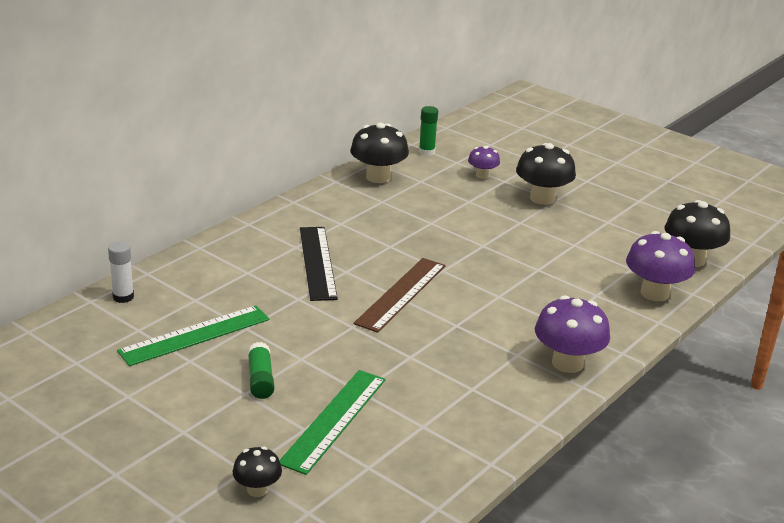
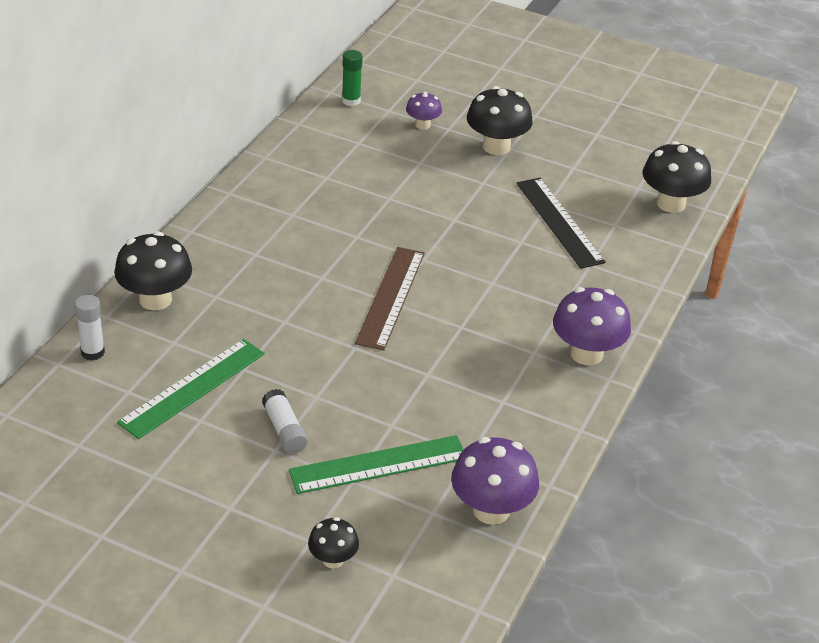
camera: 15 degrees left, 10 degrees up
green glue stick [248,342,274,399] -> white glue stick [262,389,308,454]
green ruler [279,370,386,475] -> green ruler turned 60 degrees clockwise [288,435,464,494]
black ruler [300,227,338,301] -> black ruler moved to [517,178,606,269]
black mushroom [350,123,409,183] -> black mushroom moved to [114,232,192,310]
purple mushroom [626,231,695,301] -> purple mushroom moved to [451,437,539,525]

